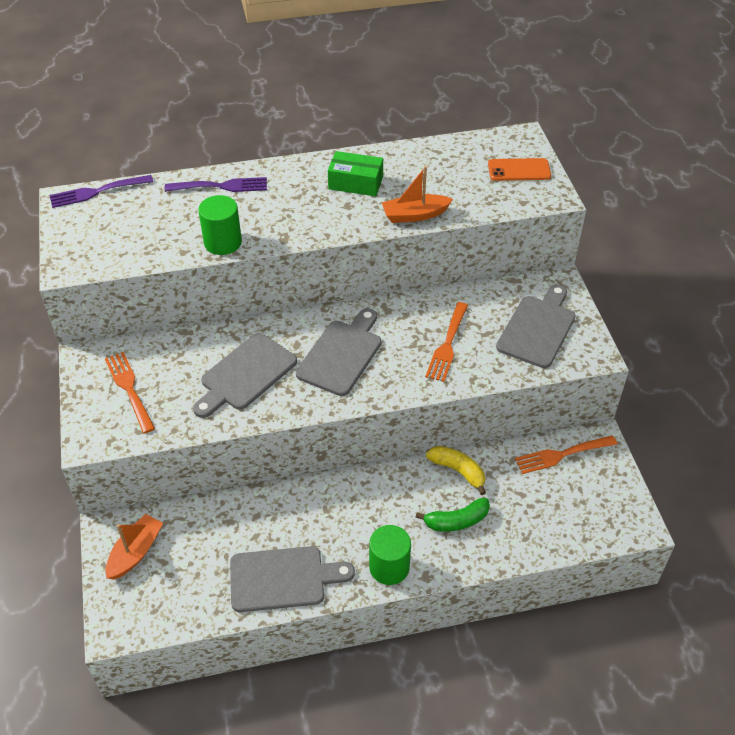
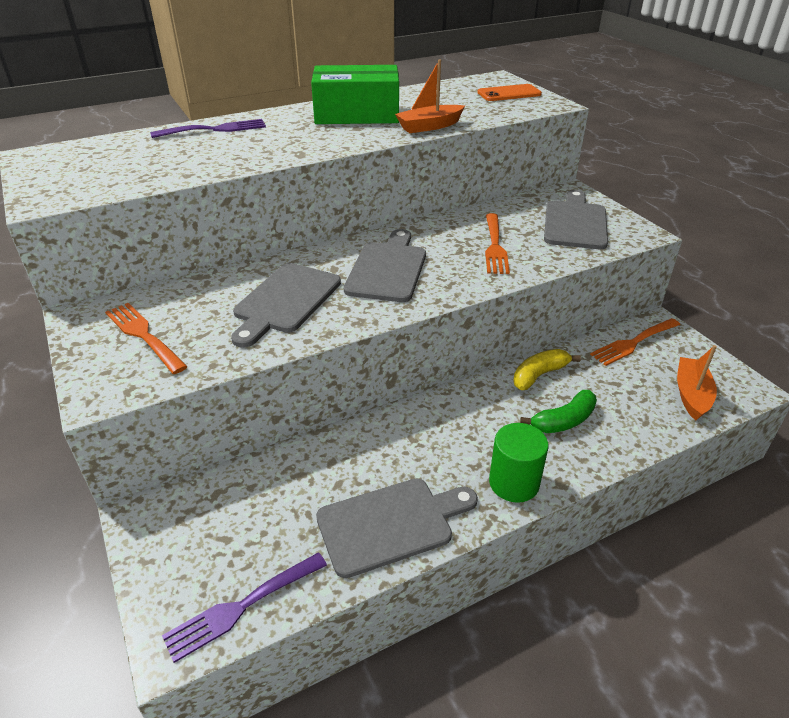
camera: 15 degrees left, 10 degrees down
purple fork [50,175,153,208] -> purple fork moved to [162,552,327,663]
orange boat [106,514,163,580] -> orange boat moved to [677,345,717,421]
green cylinder [198,195,242,255] -> none
green box [328,151,383,196] -> green box [311,65,399,124], size x1.60
yellow banana [426,446,486,495] -> yellow banana turned 60 degrees counterclockwise [513,349,581,390]

